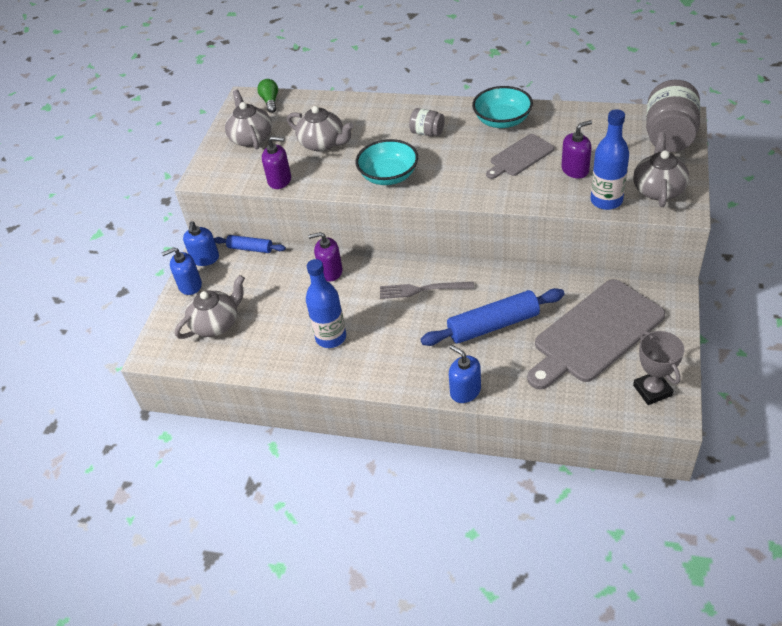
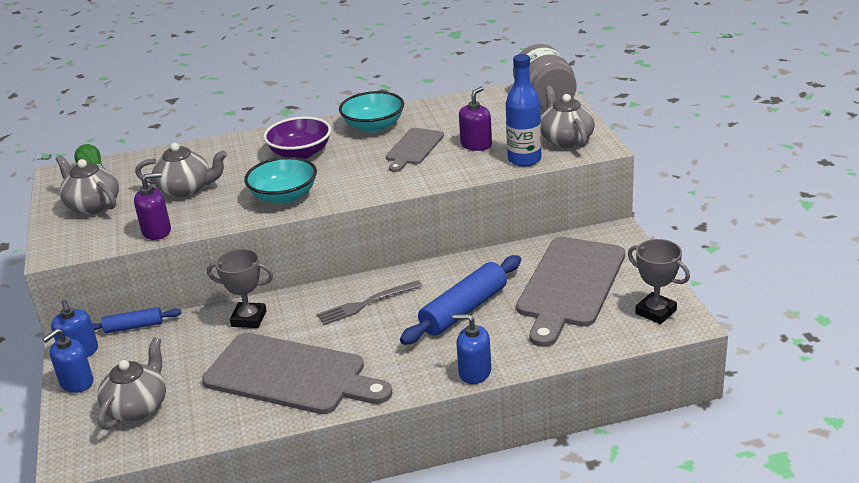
camera: 30 degrees left, 15 degrees down
blue bottle [306,259,346,348] -> grey cutting board [202,333,392,414]
purple soap dispenser [308,232,343,281] -> grey trophy [207,249,273,328]
grey jar [409,108,445,137] -> purple bowl [263,117,331,159]

